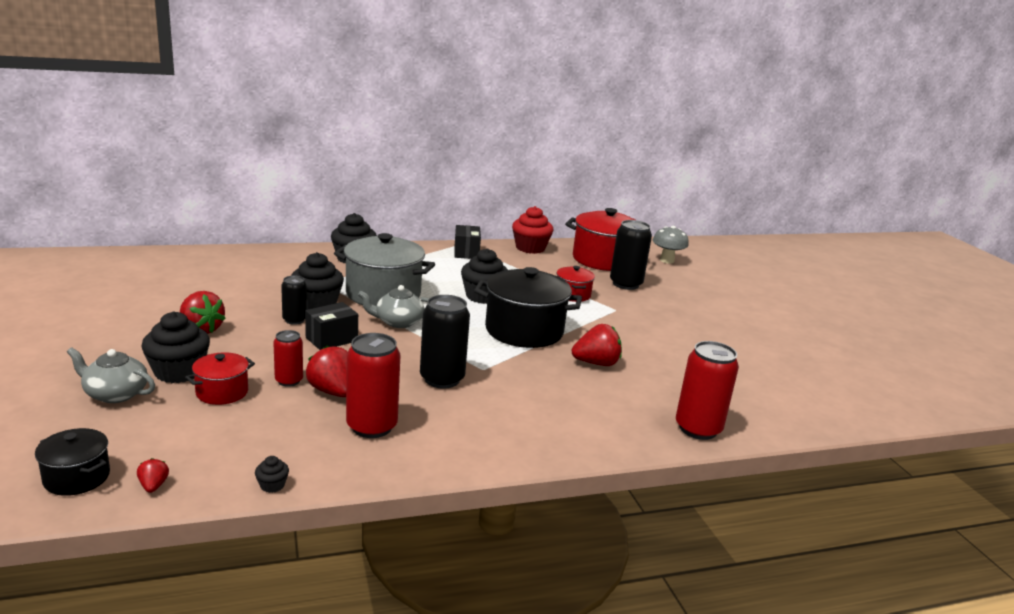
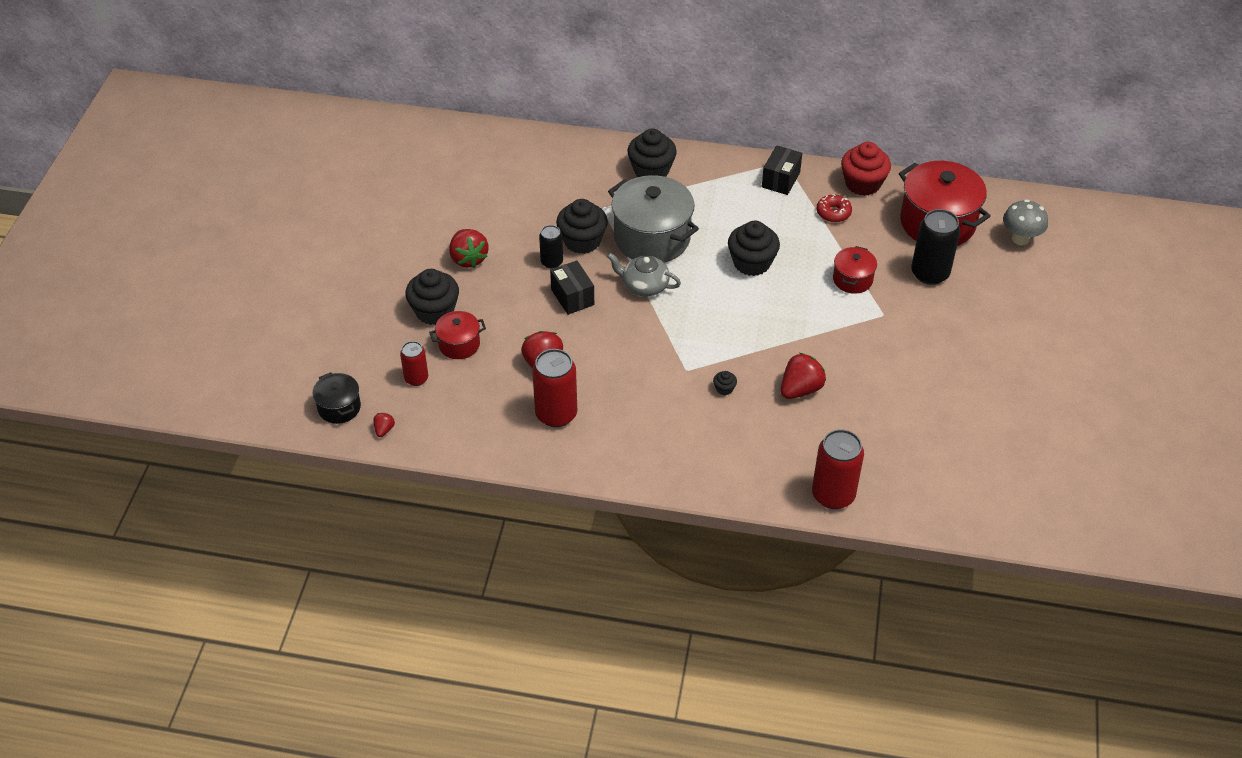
camera: 30 degrees right, 25 degrees up
grey teapot [67,347,155,403] -> none
black cupcake [255,456,289,493] -> black cupcake moved to [713,371,737,395]
red can [274,330,303,387] -> red can moved to [400,341,428,386]
black box [305,302,358,350] -> black box turned 75 degrees clockwise [550,260,594,315]
black can [420,295,470,389] -> none
black pot [474,267,582,348] -> none
red strawberry [572,324,622,366] -> red strawberry turned 60 degrees counterclockwise [781,353,826,399]
none -> red donut [817,194,852,222]

